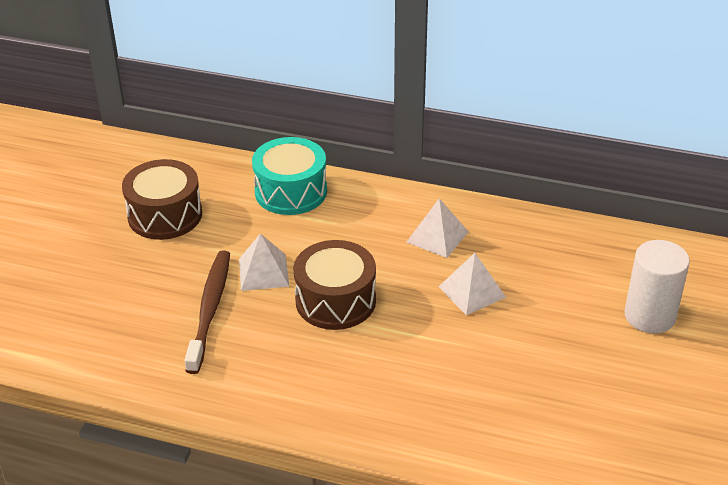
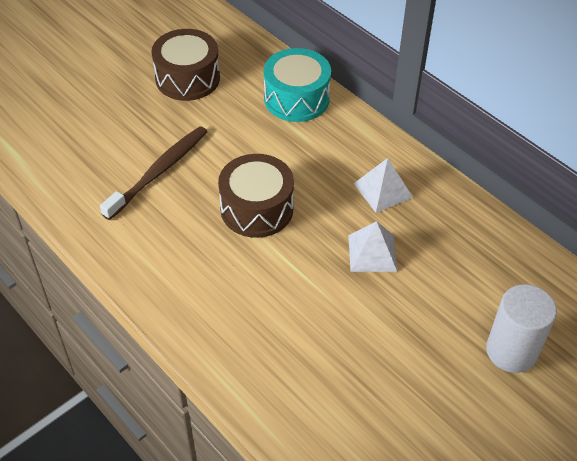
camera: 30 degrees right, 10 degrees up
white pyramid [239,233,289,291] -> none

